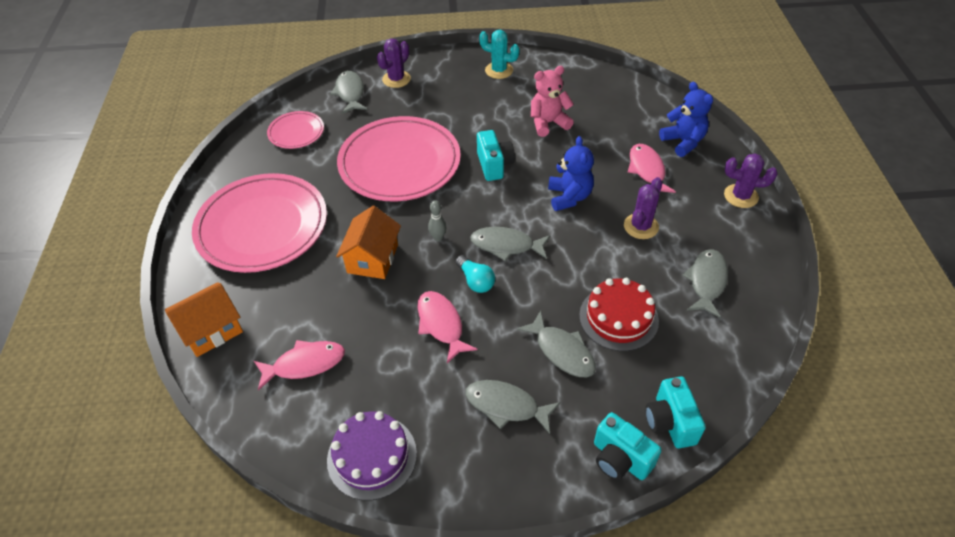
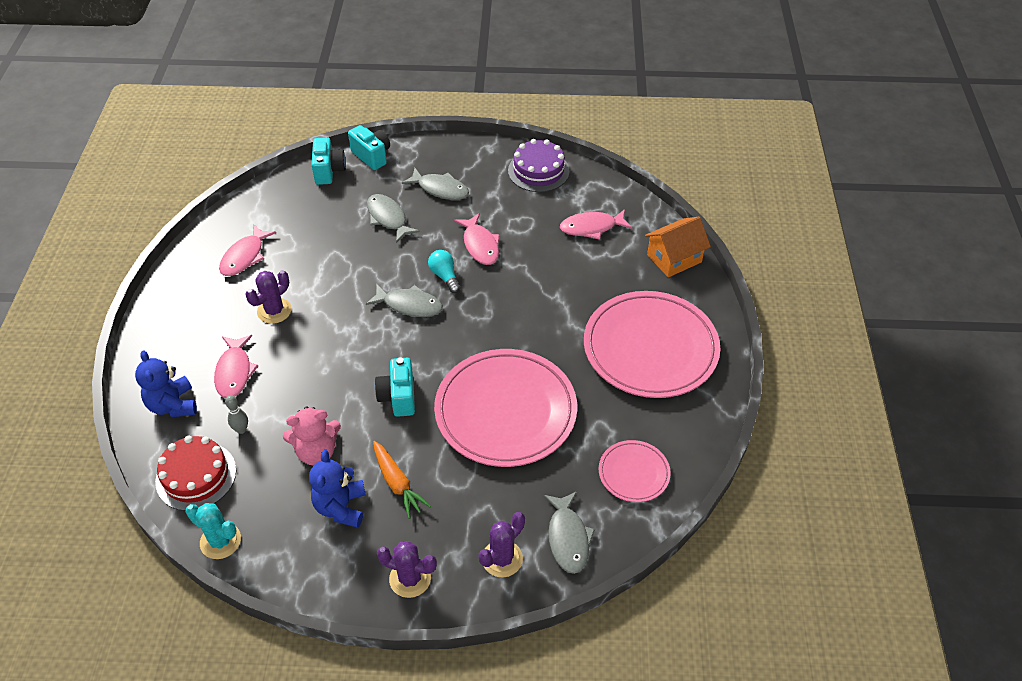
camera: 175 degrees left, 0 degrees up
orange house [336,206,401,279] -> none
grey bowling pin [428,200,447,241] -> grey bowling pin moved to [225,395,248,434]
turquoise cactus [479,30,520,79] -> turquoise cactus moved to [186,503,241,559]
blue teddy bear [548,136,594,211] -> blue teddy bear moved to [309,450,366,528]
red cake [579,278,659,351] -> red cake moved to [155,436,236,511]
grey fish [682,249,728,318] -> pink fish [219,224,276,276]
purple cactus [724,154,777,208] -> purple cactus moved to [377,541,437,598]
none -> orange carrot [373,441,431,519]

